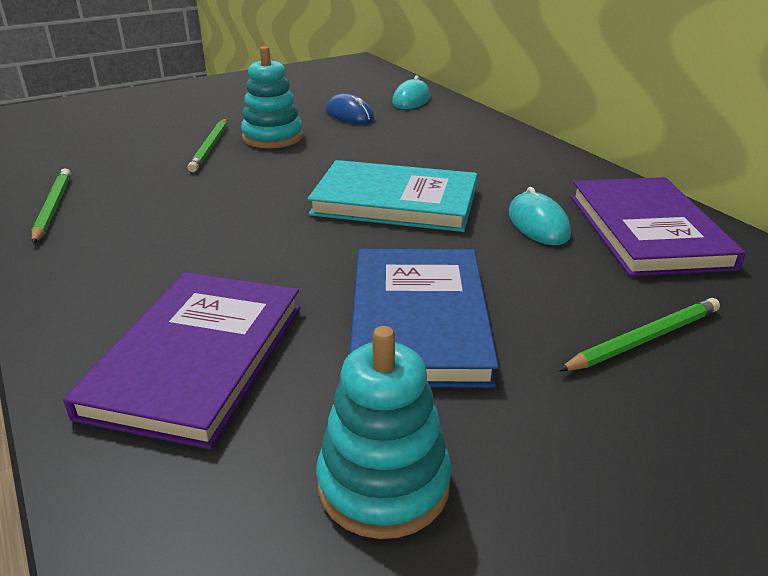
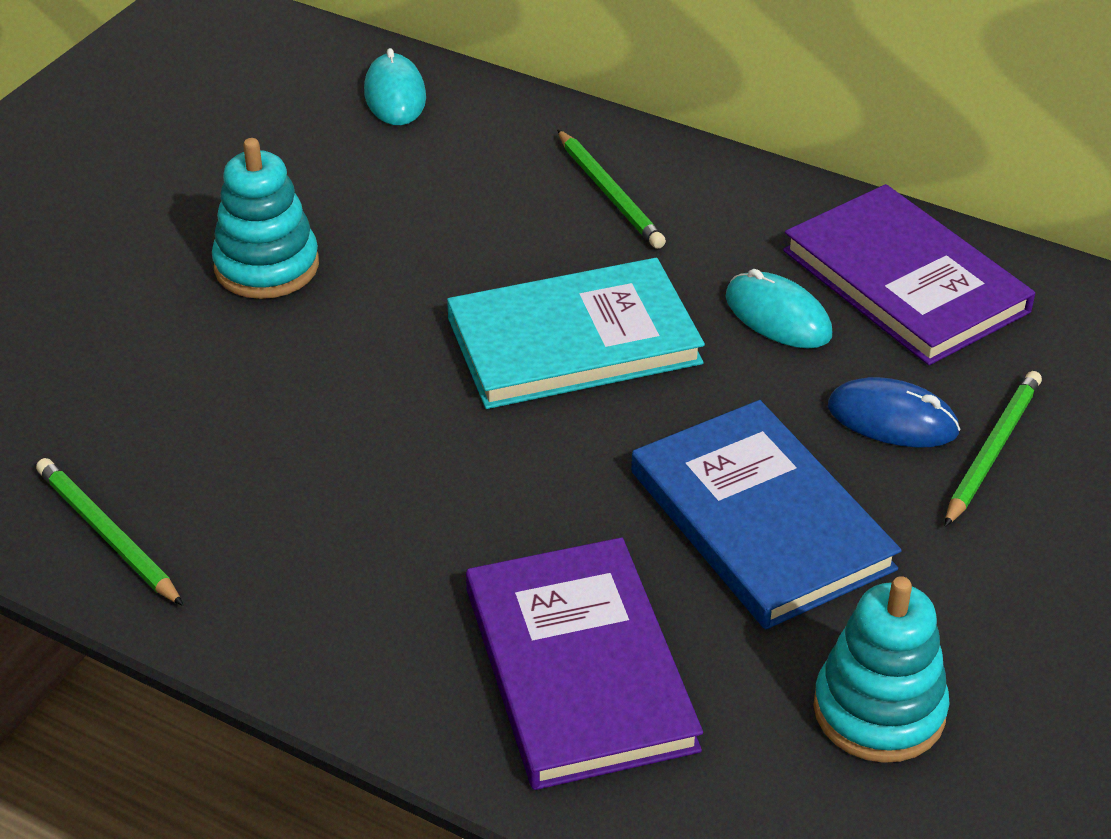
camera: 30 degrees left, 10 degrees up
green pencil [187,119,227,172] -> green pencil moved to [557,129,666,249]
blue mouse [326,93,374,124] -> blue mouse moved to [828,377,960,448]

